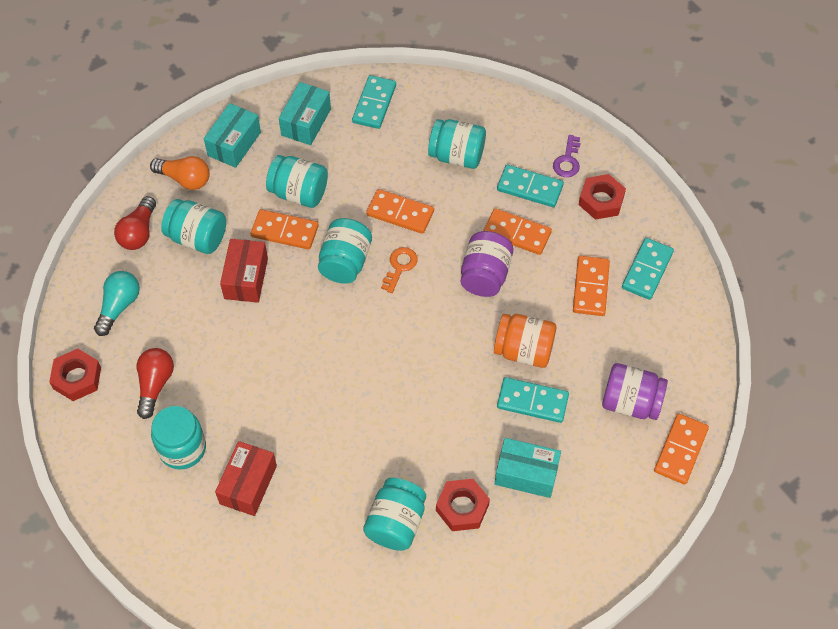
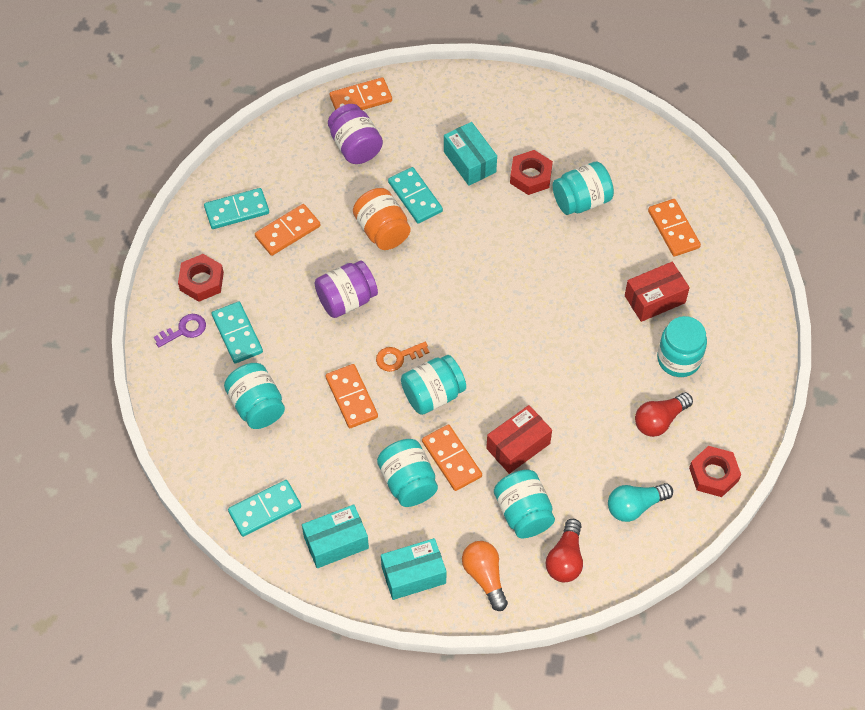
camera: 135 degrees left, 0 degrees up
red light bulb [114,196,156,250] -> red light bulb turned 135 degrees clockwise [546,519,583,582]
orange domino [483,208,552,255] -> orange domino moved to [648,199,701,257]

